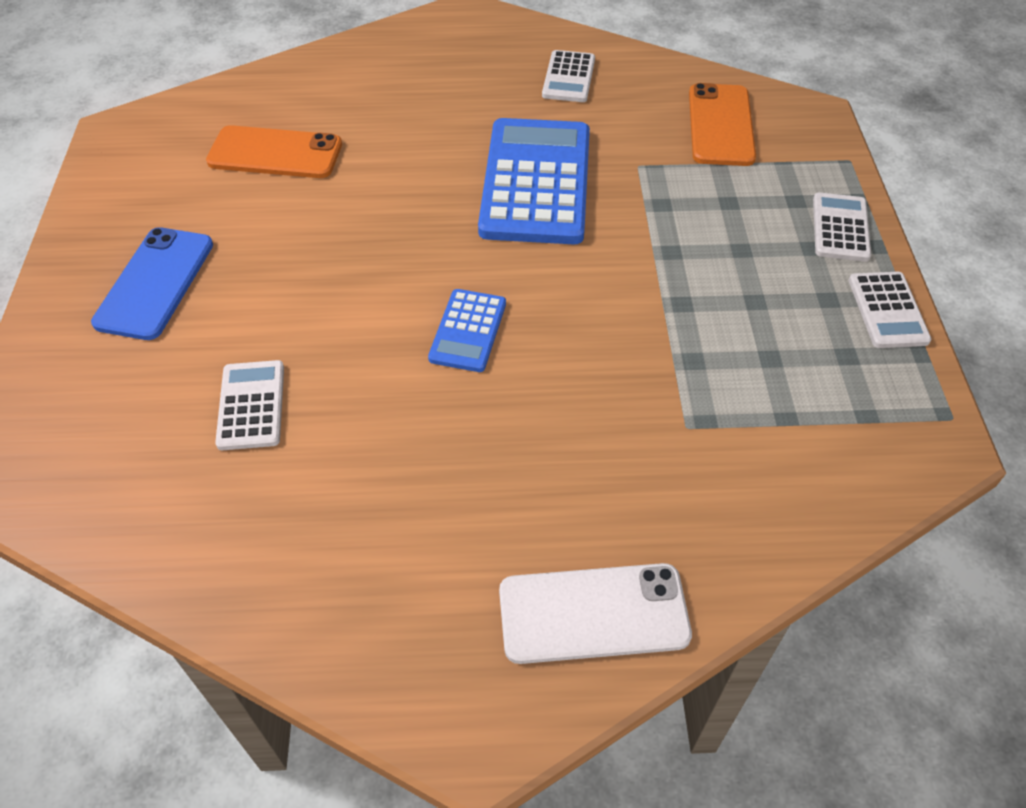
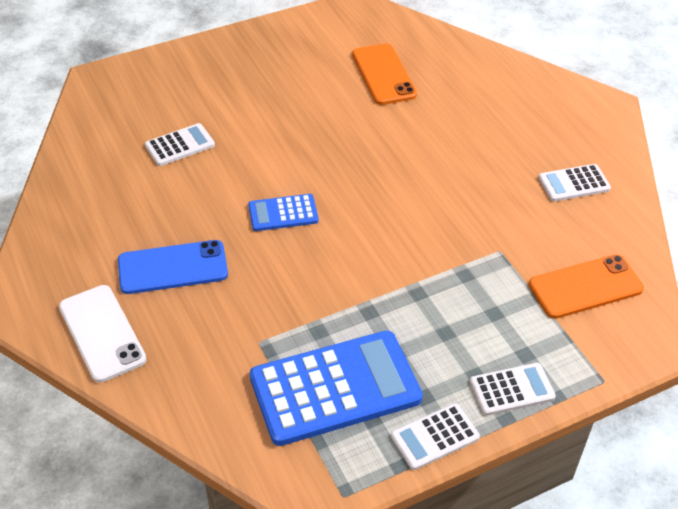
camera: 65 degrees right, 5 degrees down
blue phone [91,227,213,340] -> blue phone moved to [118,240,228,294]
blue calculator [478,118,590,244] -> blue calculator moved to [250,331,423,446]

